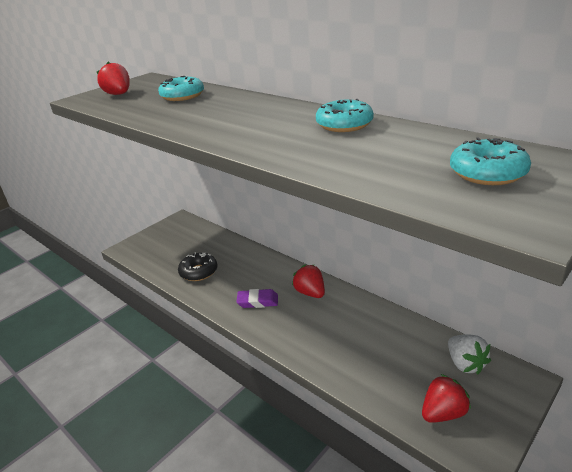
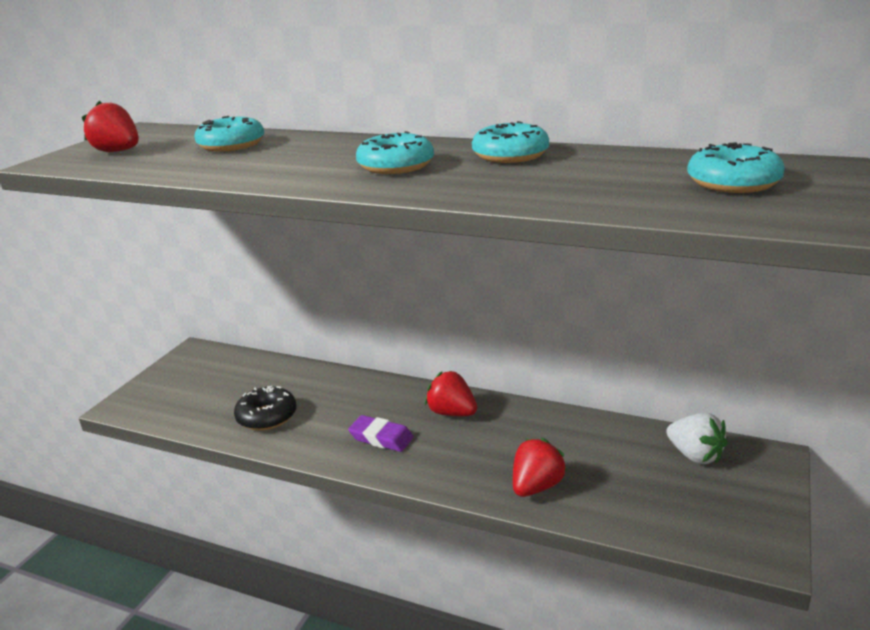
camera: 20 degrees left, 5 degrees down
purple eraser [236,289,278,308] -> purple eraser turned 45 degrees clockwise [348,415,414,452]
red strawberry [422,374,471,423] -> red strawberry moved to [513,438,567,497]
none -> turquoise donut [356,131,434,174]

